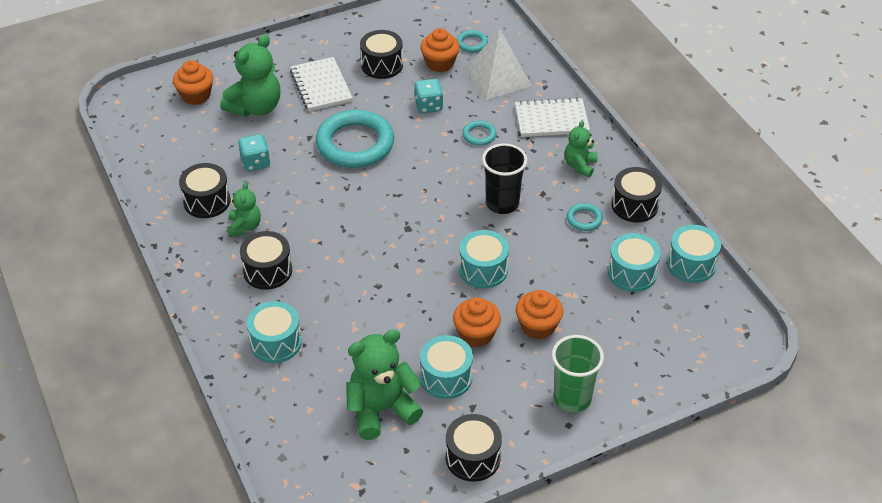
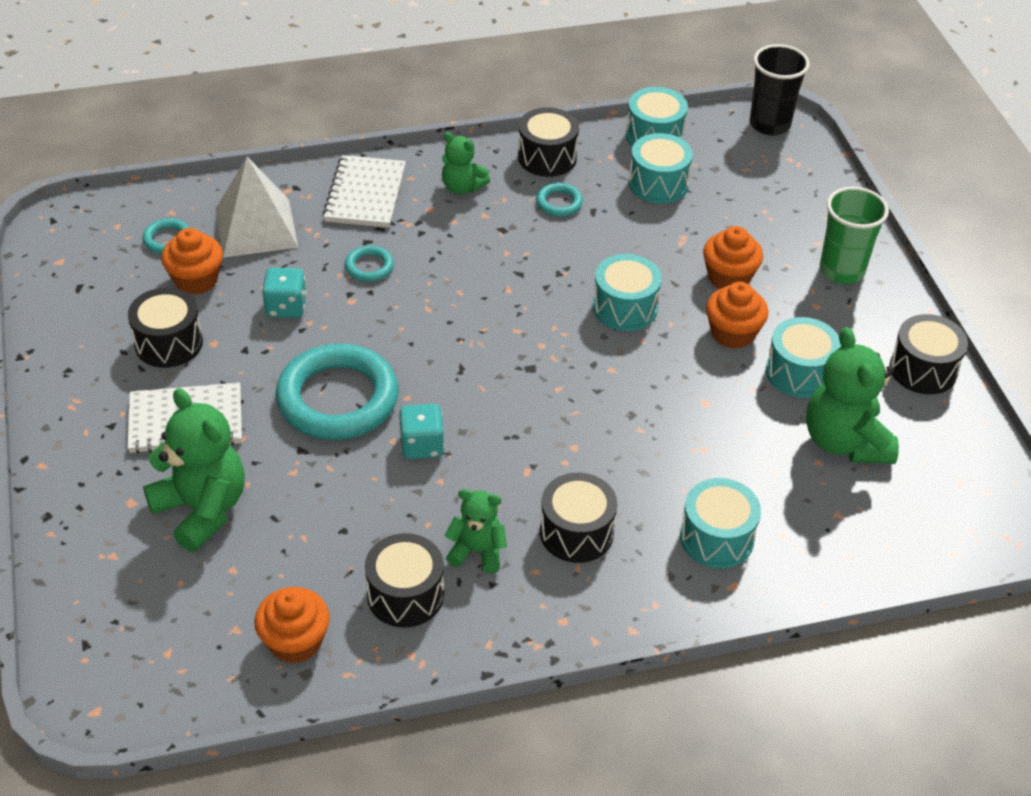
camera: 80 degrees left, 0 degrees up
orange cupcake [173,60,213,105] -> orange cupcake moved to [254,587,330,664]
turquoise dice [238,134,270,171] -> turquoise dice moved to [399,404,444,459]
black cup [482,143,527,214] -> black cup moved to [750,44,810,135]

